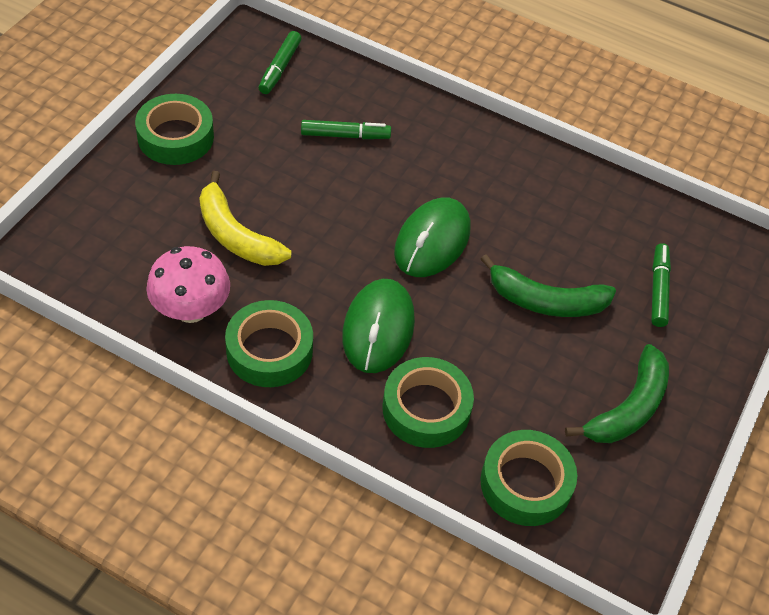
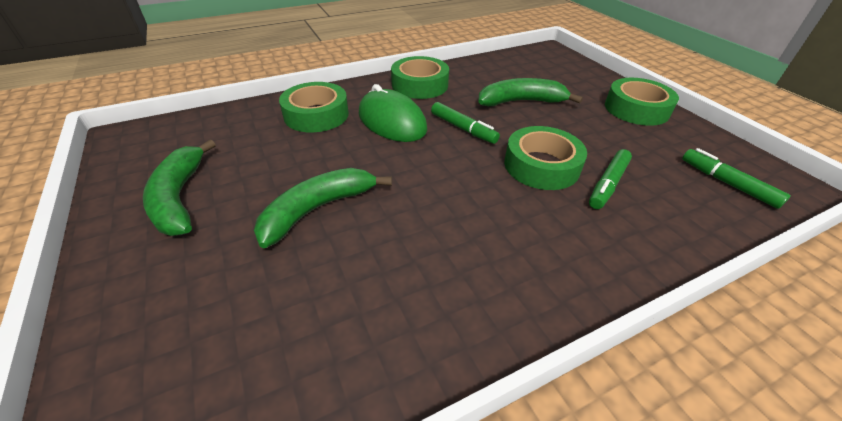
camera: 130 degrees right, 10 degrees down
pink mushroom [146,246,230,323] -> none
yellow banana [199,171,291,266] -> green banana [478,78,583,106]
green mouse [394,198,471,277] -> none
green tape [480,430,577,526] -> green tape moved to [504,126,587,190]
green marker [651,243,671,327] -> green marker moved to [431,102,500,144]

